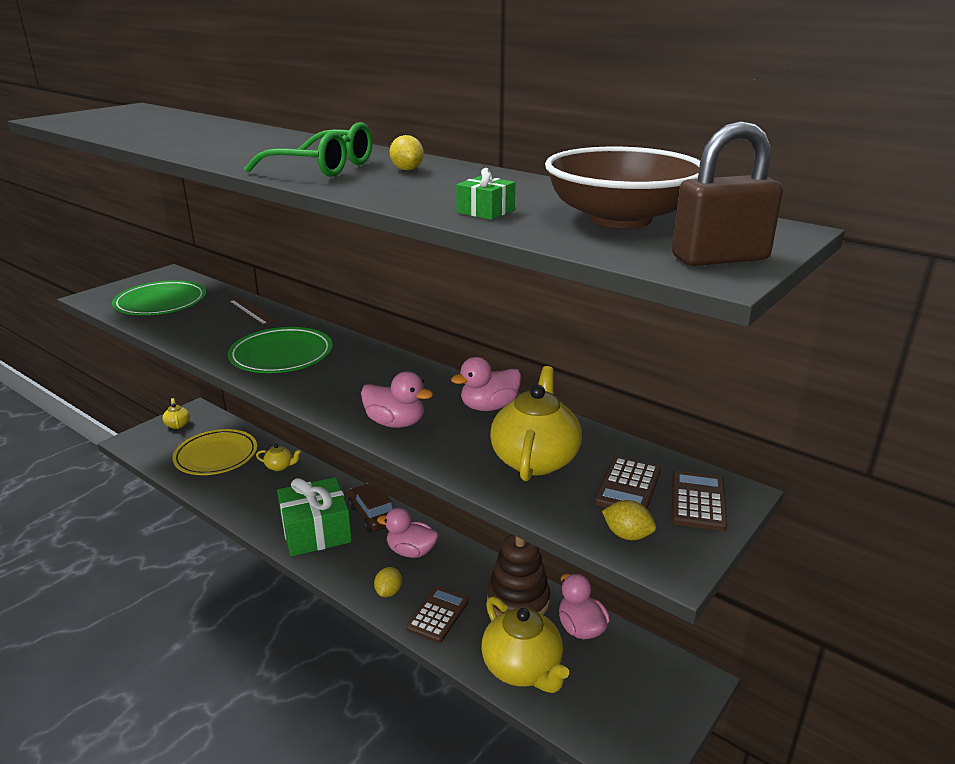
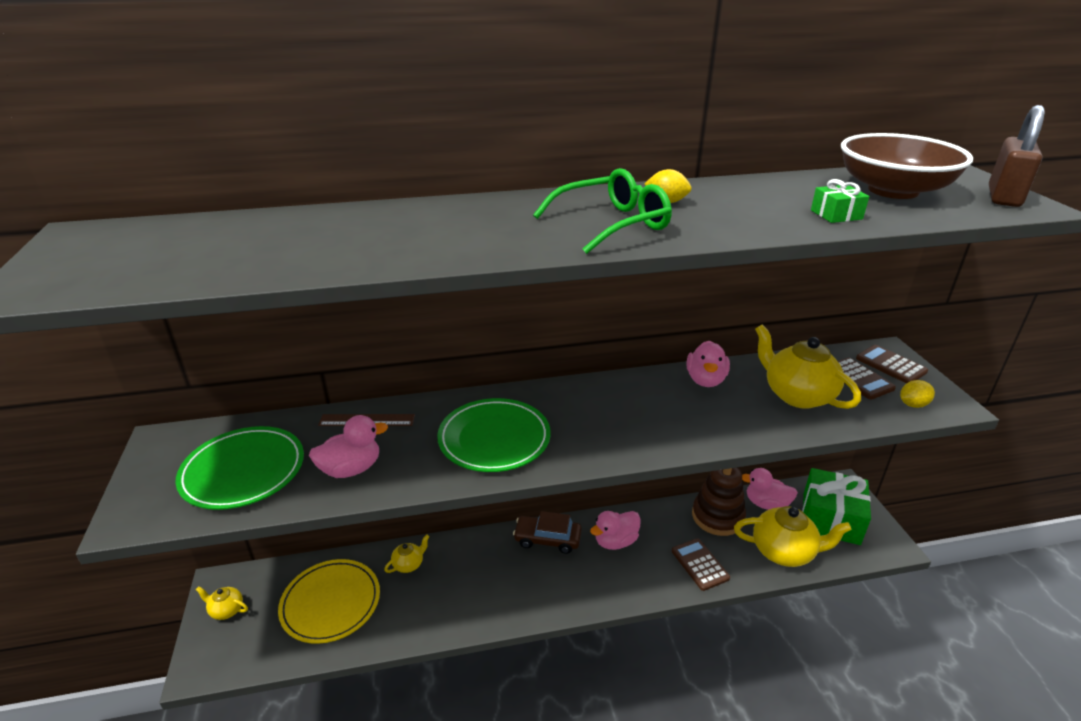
camera: 50 degrees left, 5 degrees up
green gift [277,477,352,556] -> green gift moved to [802,468,871,545]
pink duck [361,371,433,428] -> pink duck moved to [309,415,388,478]
yellow lemon [374,567,402,597] -> none

